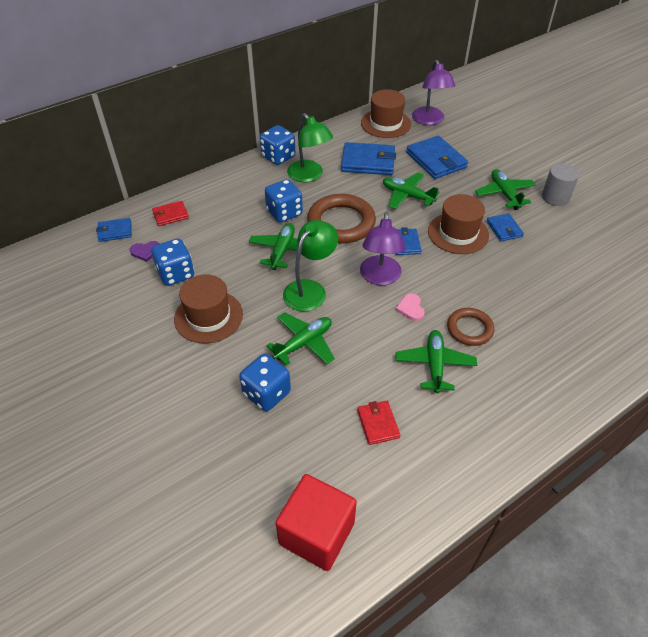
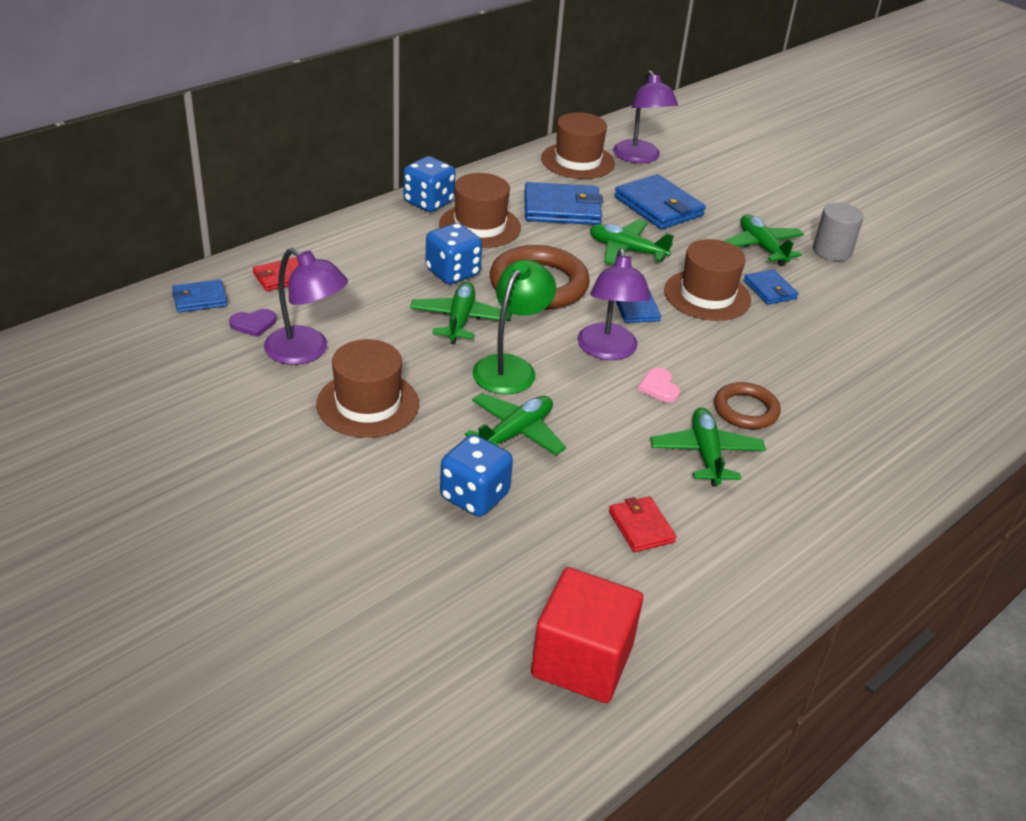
camera: 10 degrees left, 10 degrees down
blue dice [151,238,194,286] -> purple lamp [264,248,348,365]
green lamp [287,113,333,182] -> brown hat [439,173,521,248]

